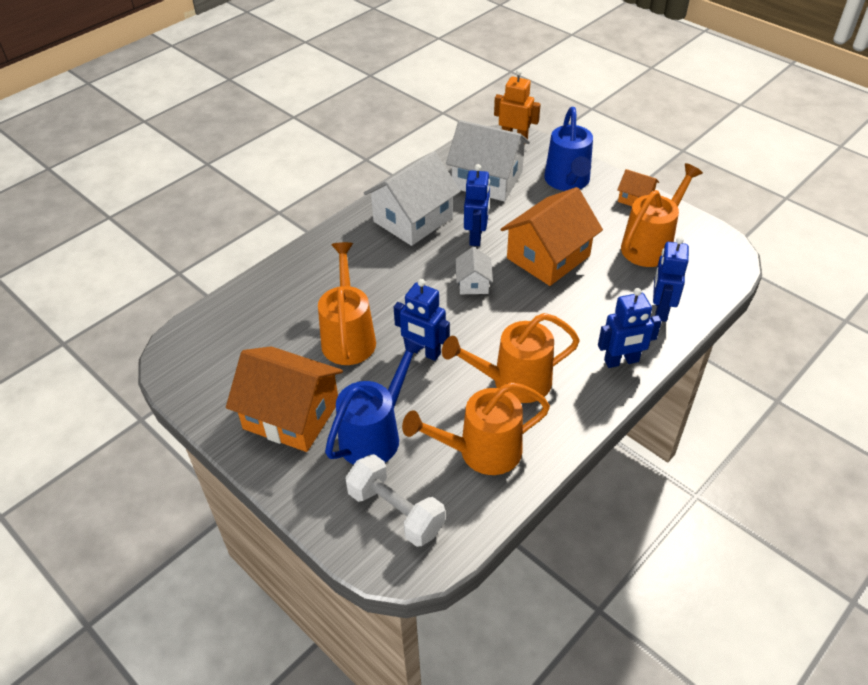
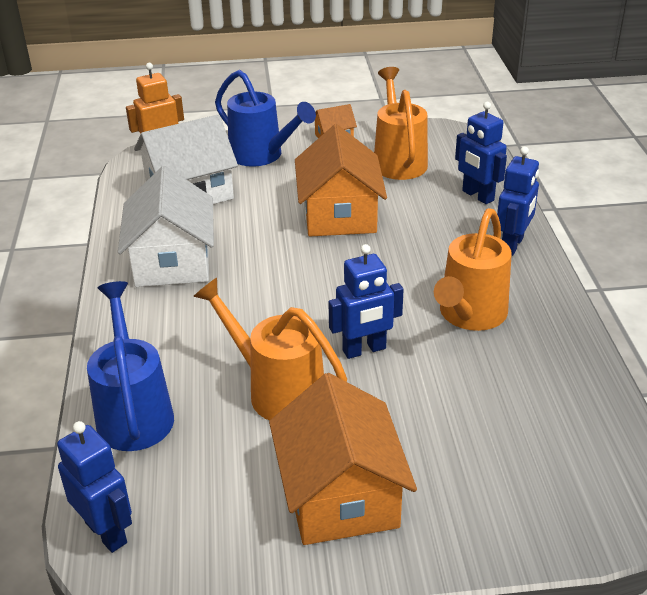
camera: 50 degrees left, 10 degrees down
orange house [226,346,343,452] -> orange house turned 75 degrees counterclockwise [269,373,417,545]
blue watering can [325,336,425,465] -> blue watering can moved to [87,281,174,451]
white dumbbell [345,454,445,547] -> none
orange watering can [402,382,550,475] -> none
white house [455,247,493,294] -> none
blue robot [464,164,490,246] -> blue robot moved to [57,421,132,553]

